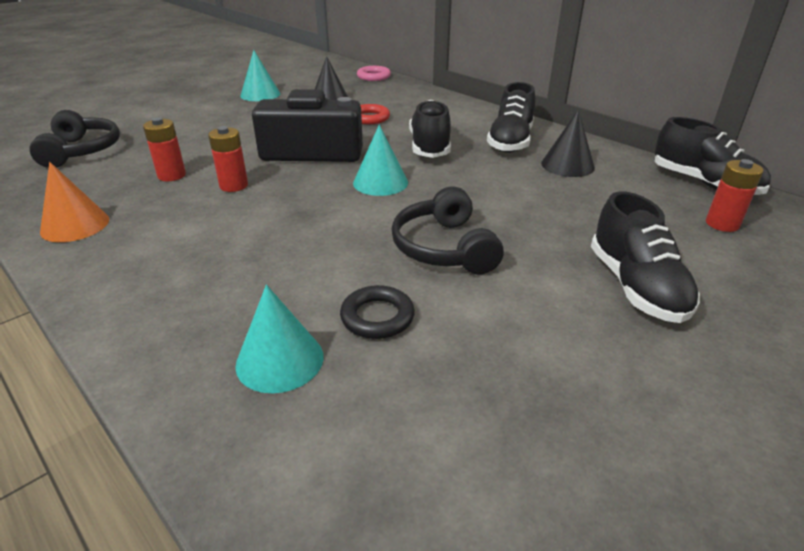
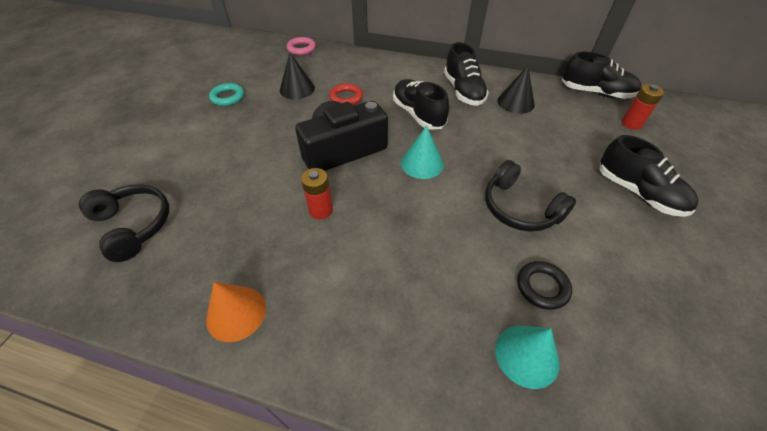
camera: 30 degrees left, 15 degrees up
red battery [143,117,186,181] -> none
turquoise cone [240,50,281,101] -> turquoise ring [209,83,244,106]

